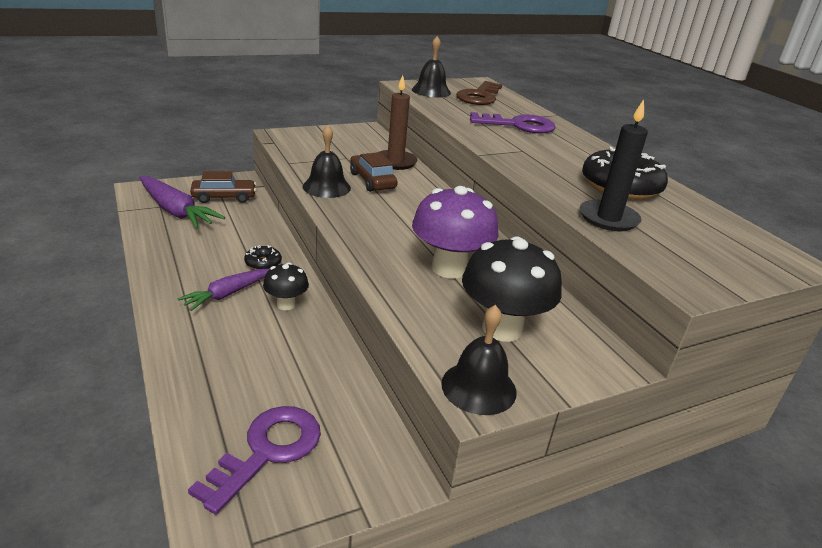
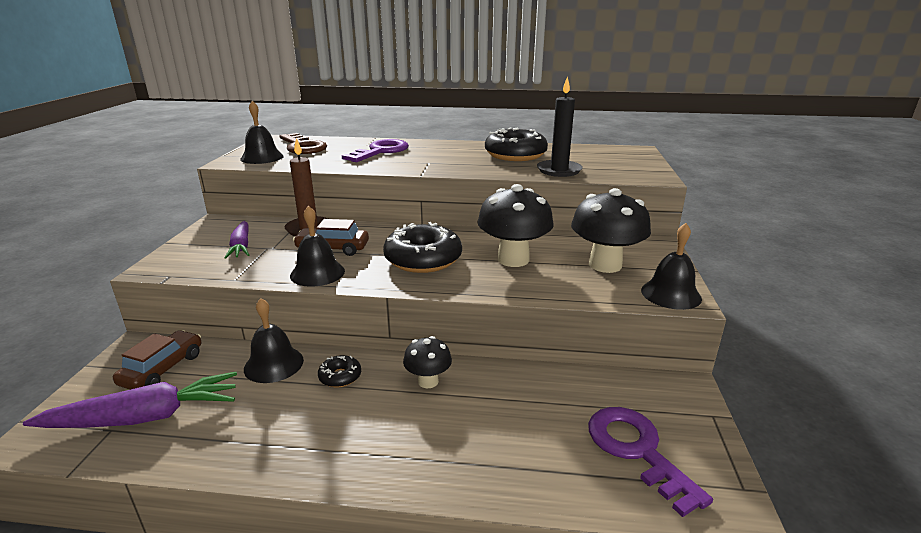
camera: 55 degrees left, 5 degrees down
purple carrot [177,269,270,311] -> purple carrot moved to [224,221,249,259]
purple mushroom [412,186,499,279] -> black mushroom [477,184,553,267]
none -> black bell [244,298,304,383]
none -> black donut [383,222,462,273]

